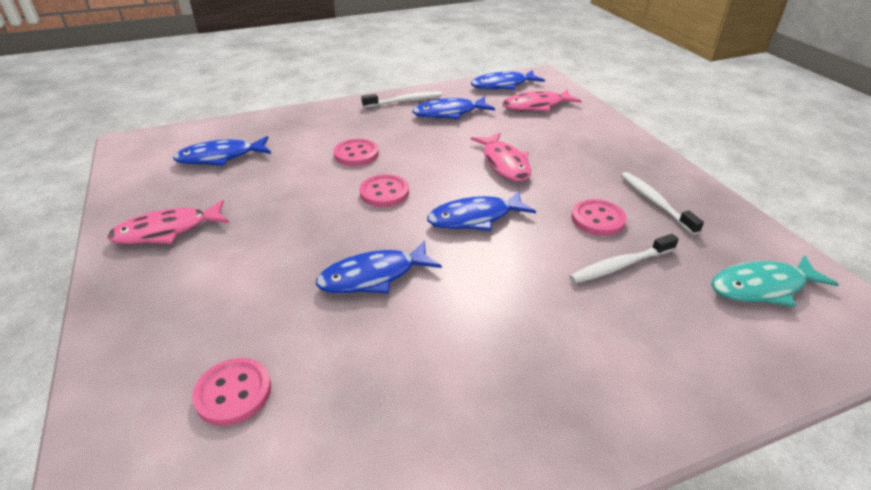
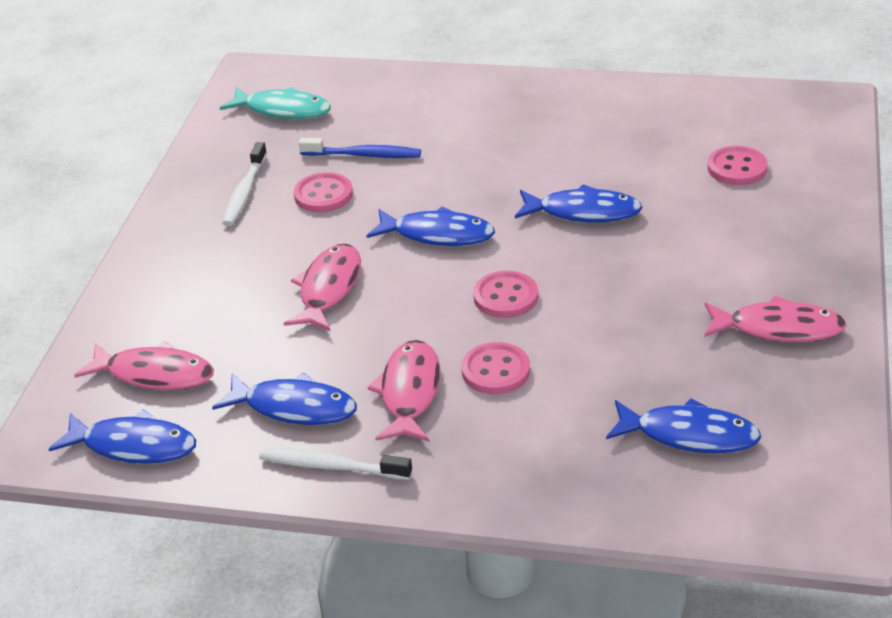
camera: 145 degrees left, 0 degrees up
white toothbrush [569,234,679,283] -> blue toothbrush [299,138,421,158]
none -> pink fish [368,340,440,441]

